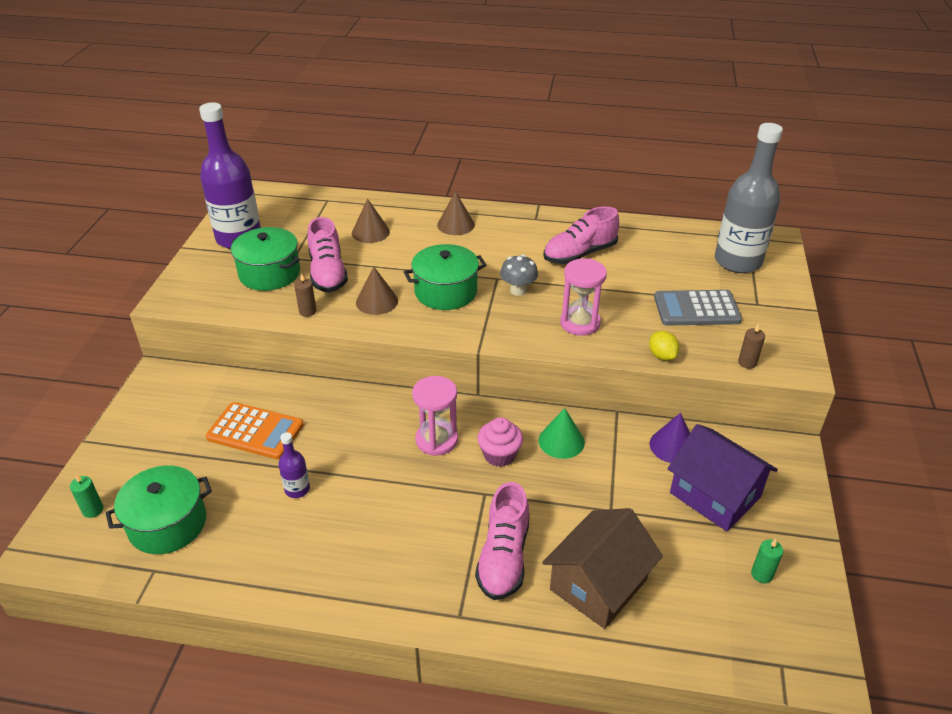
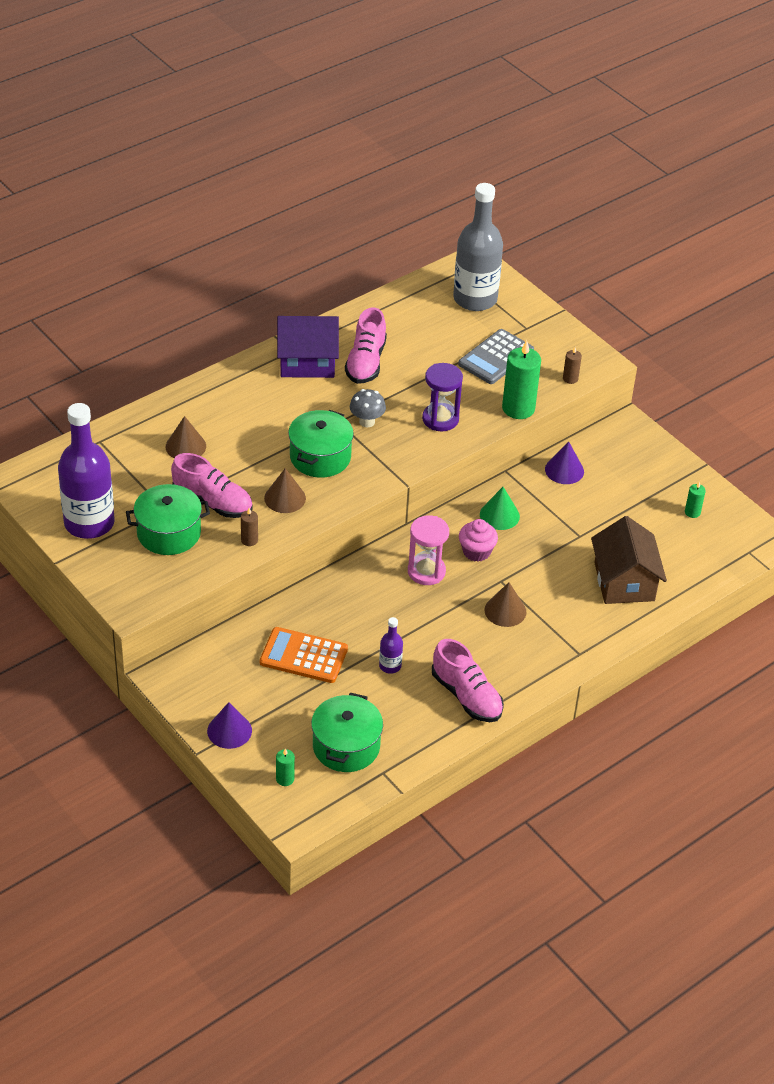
camera: 50 degrees left, 5 degrees up
orange calculator [206,402,304,459] -> orange calculator turned 135 degrees counterclockwise [260,627,348,683]
brown cone [437,191,475,235] -> brown cone moved to [484,582,526,627]
pink shoe [475,482,530,600] -> pink shoe moved to [432,639,504,722]
pink hourglass [560,258,607,336] -> purple hourglass [422,363,463,431]
yellow lemon [649,331,679,361] -> green candle [502,340,541,419]
purple house [668,424,778,531] -> purple house moved to [277,316,339,378]
none -> purple cone [207,702,252,749]

